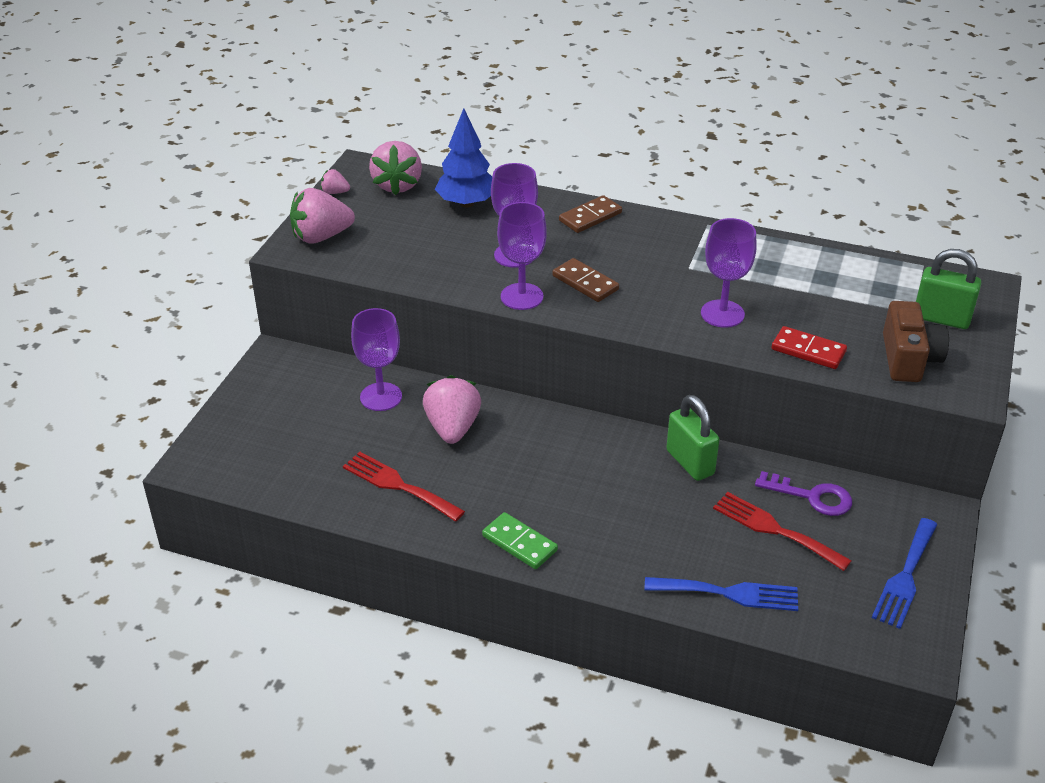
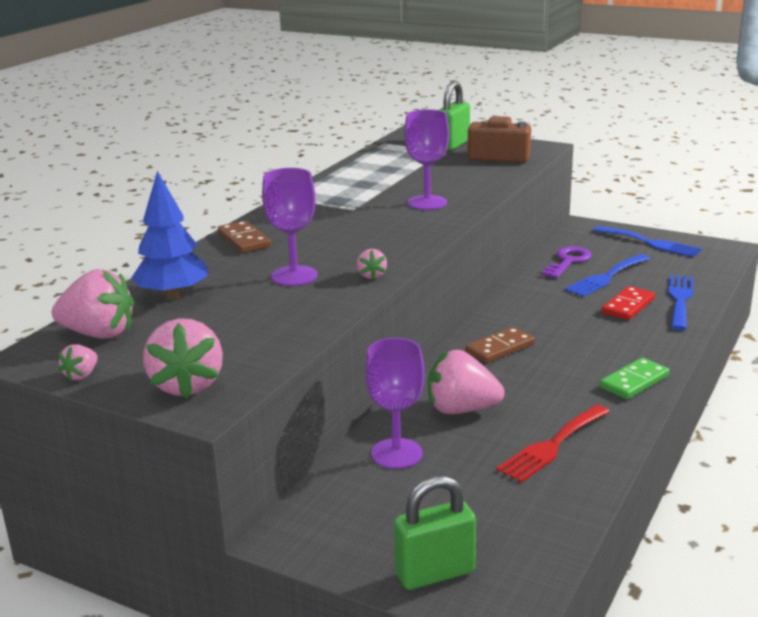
camera: 80 degrees left, 15 degrees down
purple goblet [497,202,547,310] -> pink strawberry [357,249,387,280]
brown domino [552,258,619,302] -> brown domino moved to [466,327,535,363]
green padlock [666,395,720,481] -> green padlock moved to [394,475,476,590]
red fork [713,492,852,571] -> blue fork [565,254,650,297]
red domino [771,326,847,369] -> red domino moved to [602,286,655,320]

